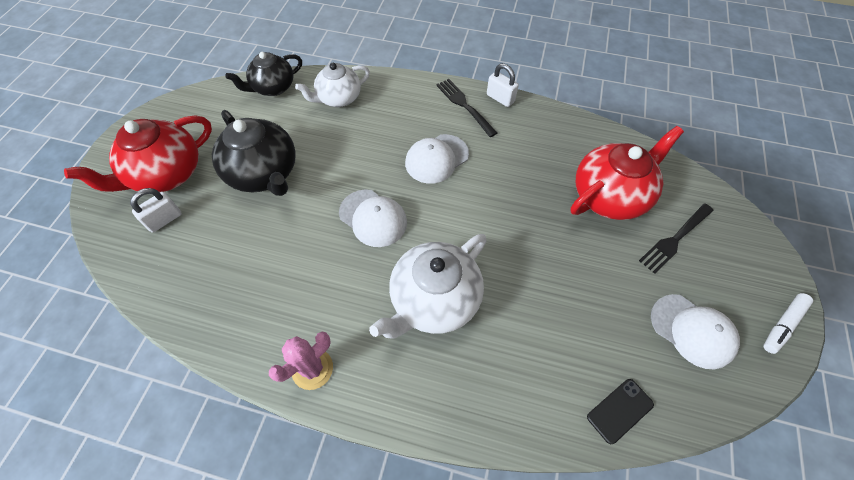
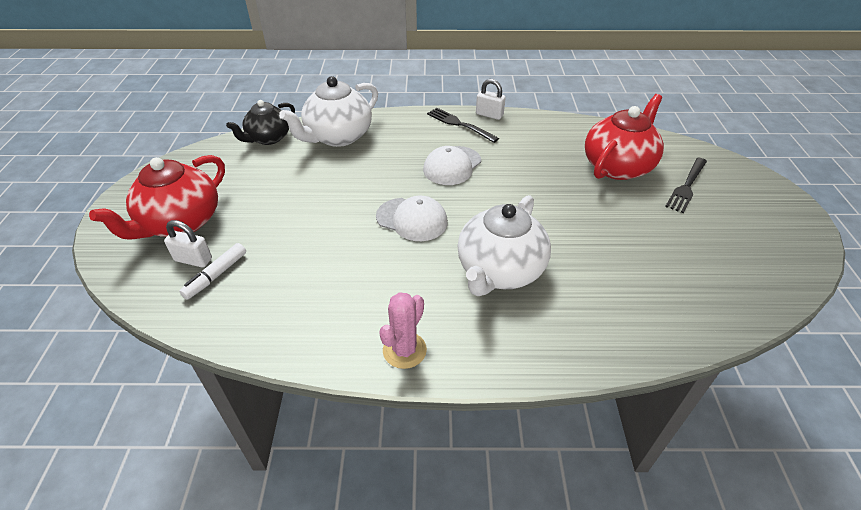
camera: 15 degrees left, 15 degrees down
white padlock [130,188,182,233] -> white padlock turned 75 degrees clockwise [164,220,212,267]
black teapot [212,110,296,196] -> none
white teapot [295,63,370,107] -> white teapot [279,76,378,147], size x1.52
black phone [587,379,654,444] -> none
white cap [651,294,740,369] -> none
white marker [764,293,813,354] -> white marker moved to [179,243,246,300]

